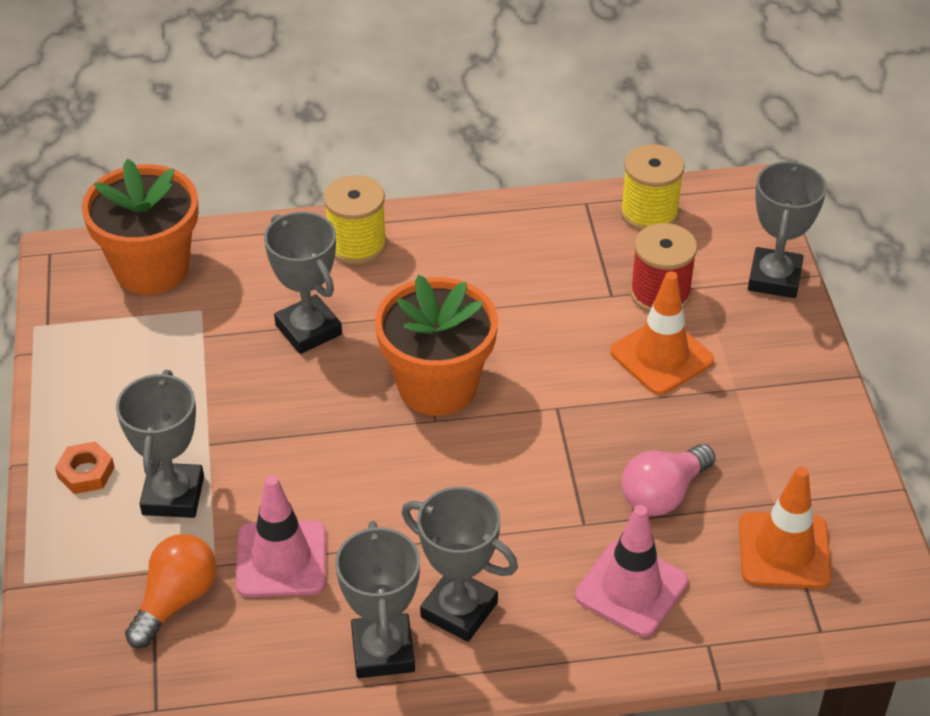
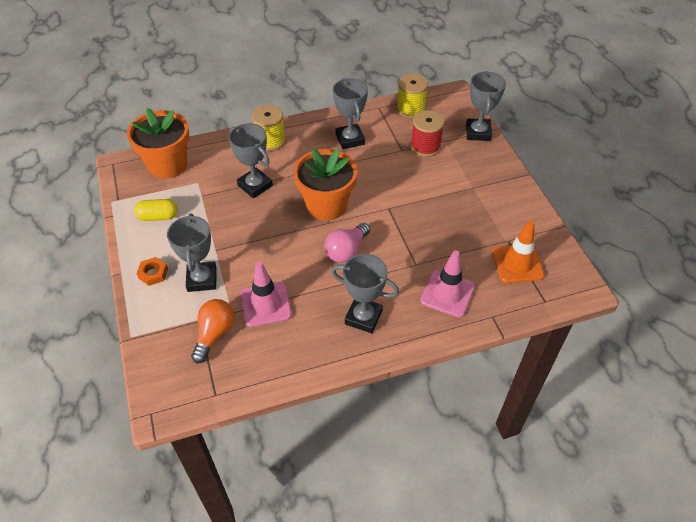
camera: 10 degrees left, 5 degrees up
grey trophy [335,521,420,678] -> grey trophy moved to [333,78,368,149]
orange traffic cone [610,271,714,395] -> none
pink light bulb [621,444,716,516] -> pink light bulb moved to [324,223,370,263]
none -> yellow capsule [134,199,178,221]

